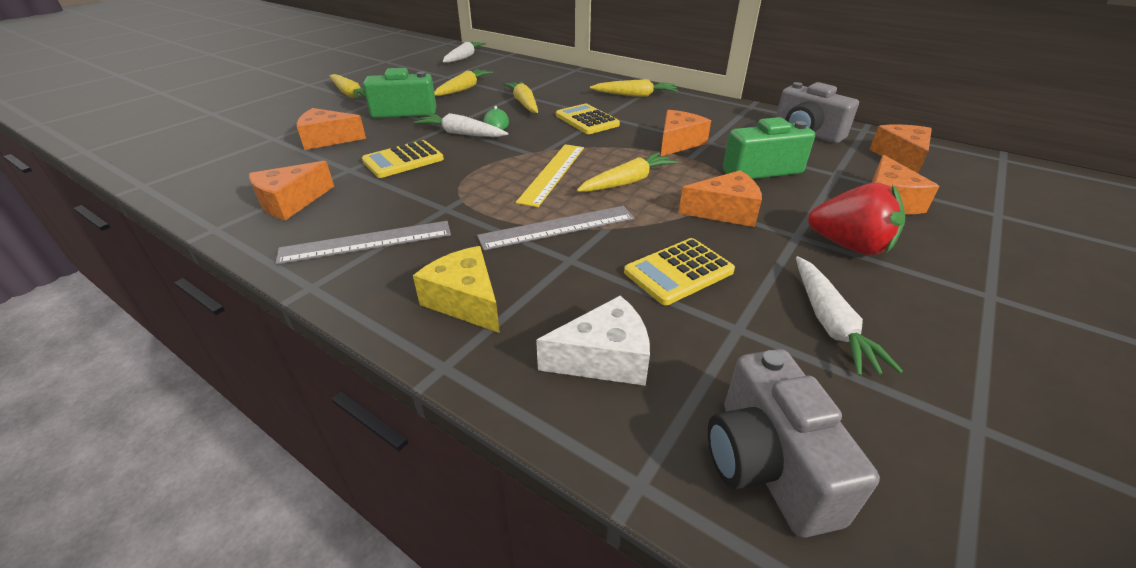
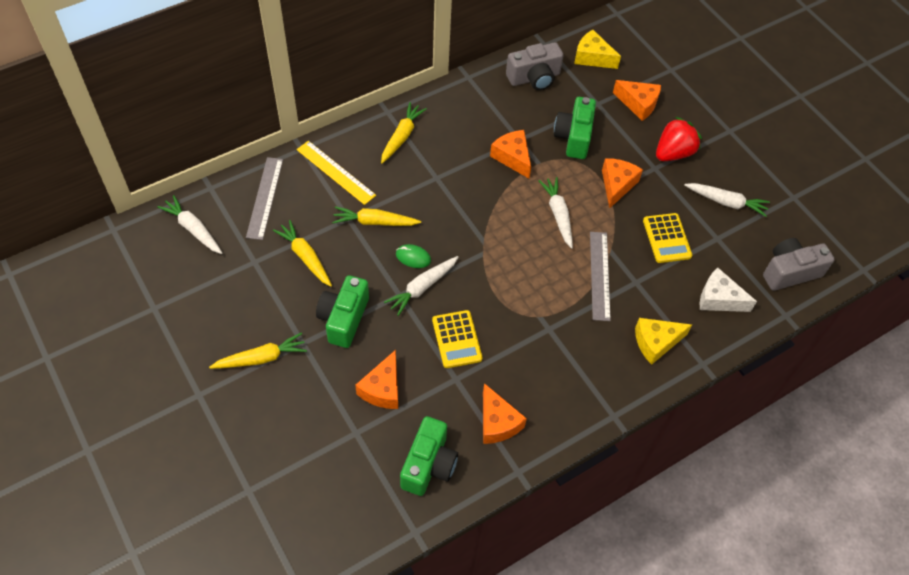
camera: 70 degrees left, 20 degrees up
grey ruler [276,221,451,265] -> grey ruler moved to [246,157,283,240]
yellow ruler [516,144,584,207] -> yellow ruler moved to [297,141,376,205]
white cheese [536,296,650,386] -> white cheese turned 75 degrees counterclockwise [700,267,757,312]
yellow calculator [556,104,620,134] -> none
yellow carrot [577,152,678,192] -> white carrot [538,177,573,249]
grey camera [708,349,880,538] -> grey camera turned 150 degrees clockwise [763,238,835,291]
orange cheese [869,124,932,173] -> yellow cheese [574,30,621,69]
none -> green camera [400,416,458,496]

